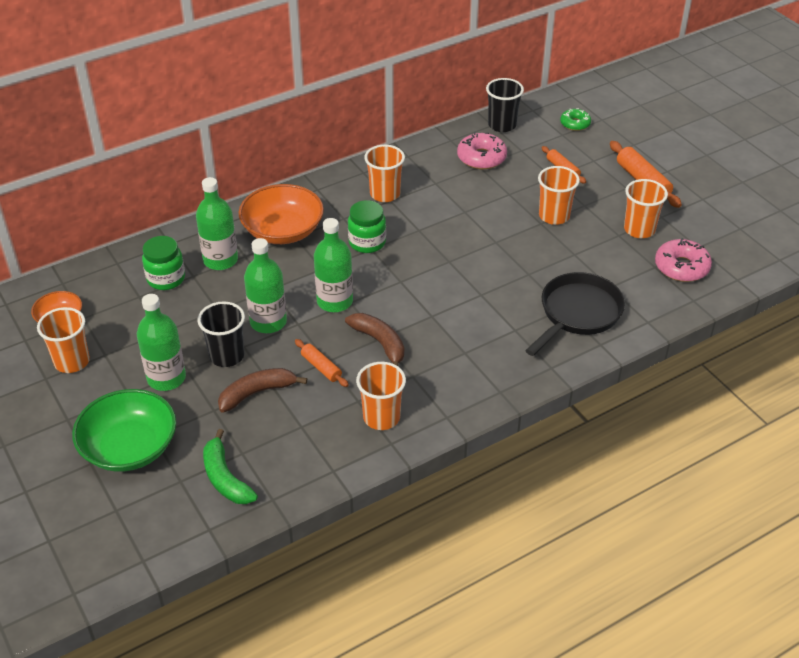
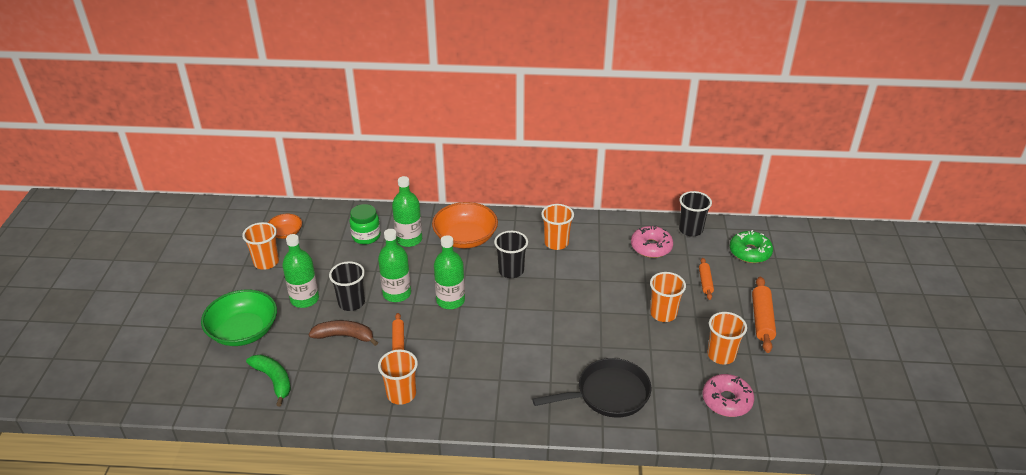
camera: 35 degrees right, 5 degrees down
green banana [203,429,258,504] -> green banana turned 135 degrees clockwise [246,354,291,406]
brown banana [345,313,404,367] -> none
green jar [348,200,386,253] -> black cup [494,231,528,278]
green donut [560,108,591,131] -> green donut [730,230,773,263], size x1.57

